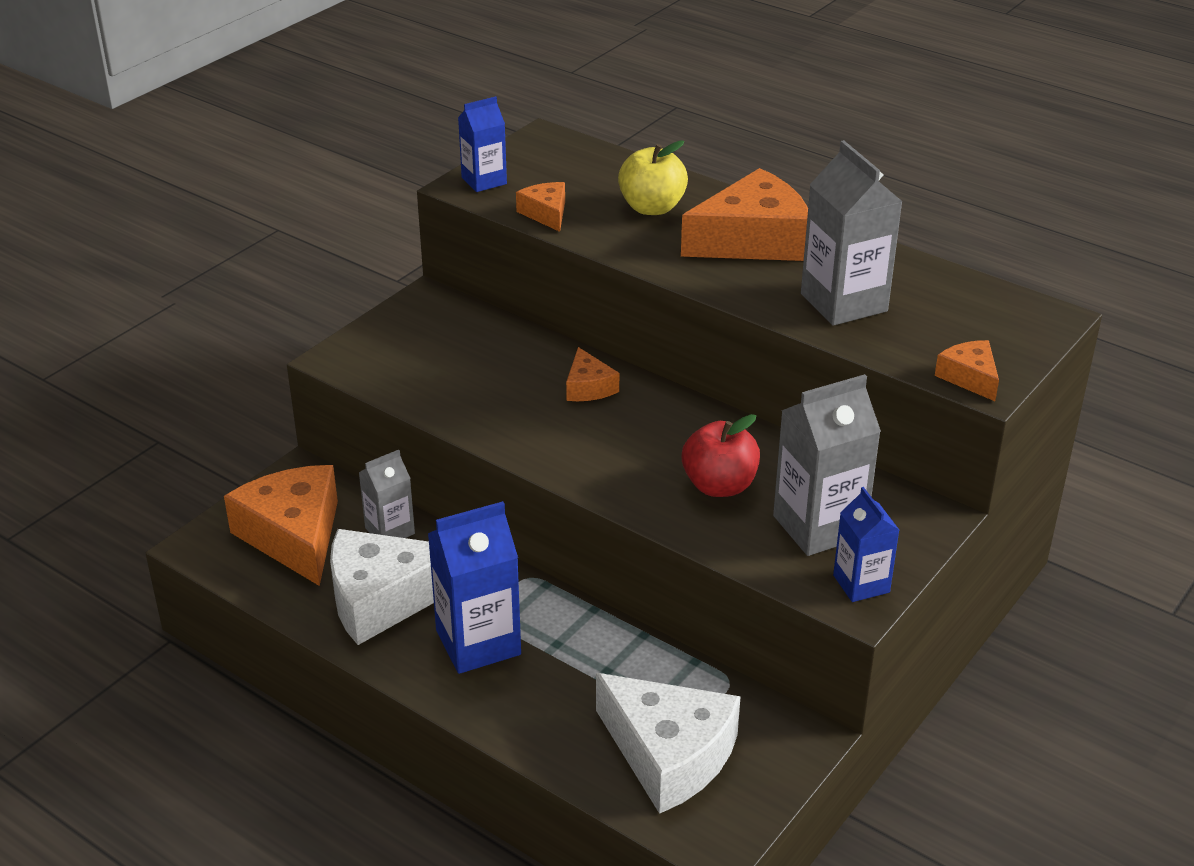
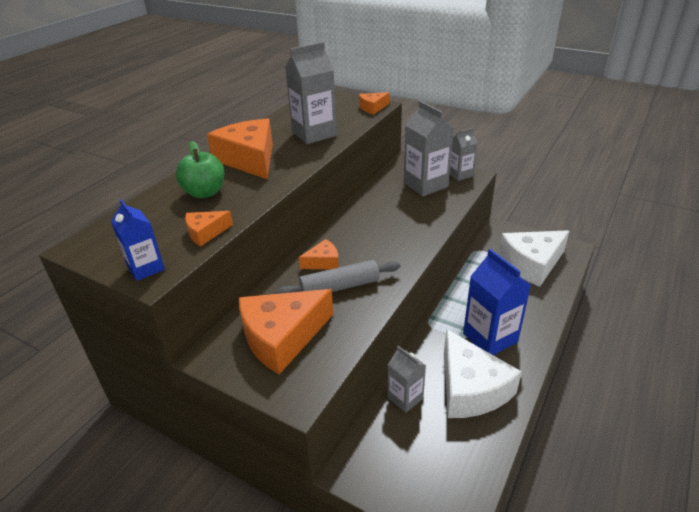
camera: 95 degrees left, 0 degrees up
orange cheese [224,465,338,586] -> orange cheese moved to [239,289,333,374]
white cheese [596,673,741,814] -> white cheese turned 150 degrees counterclockwise [499,230,569,287]
yellow apple [618,140,688,215] -> green apple [176,141,224,198]
red apple [682,414,760,497] -> none
blue carton [833,487,899,602] -> grey carton [449,128,477,181]
none -> grey rolling pin [276,260,400,294]

